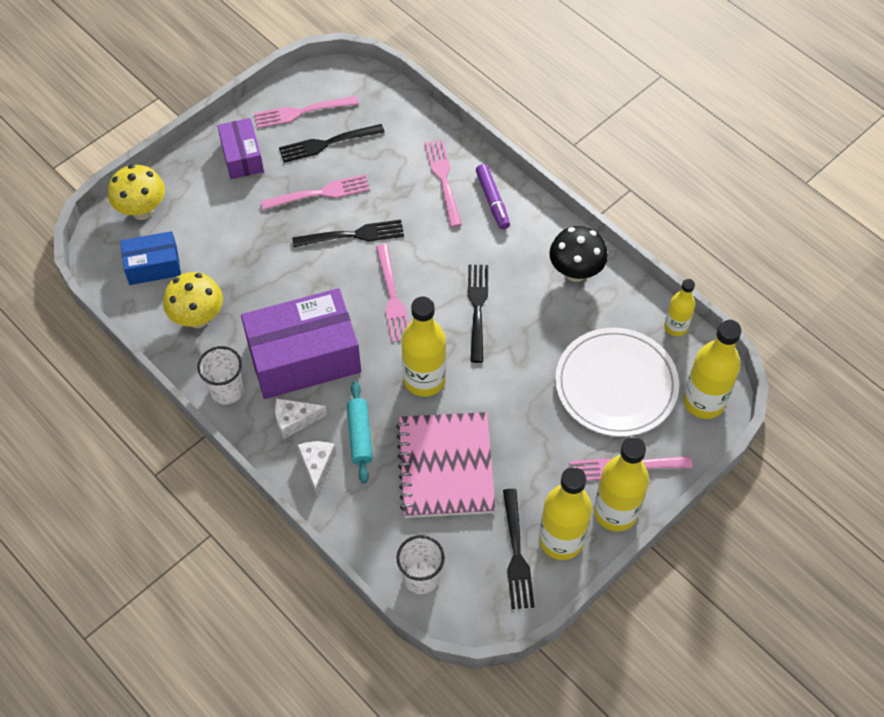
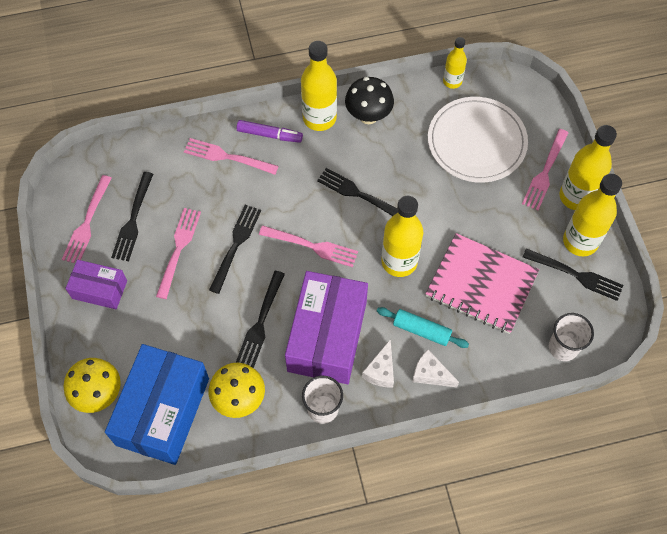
camera: 60 degrees left, 5 degrees up
blue box [120,231,181,285] -> blue box [105,344,209,465], size x1.86
yellow bottle [683,320,742,419] -> yellow bottle moved to [301,41,337,131]
none -> black fork [236,271,285,368]

